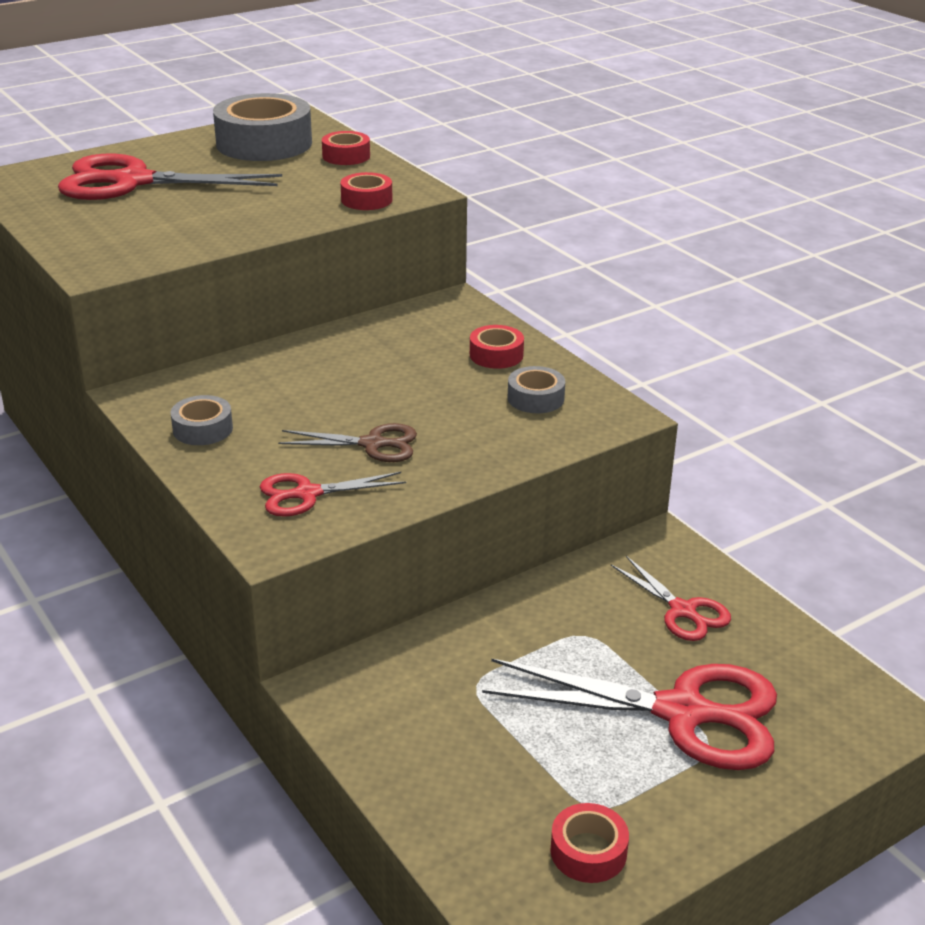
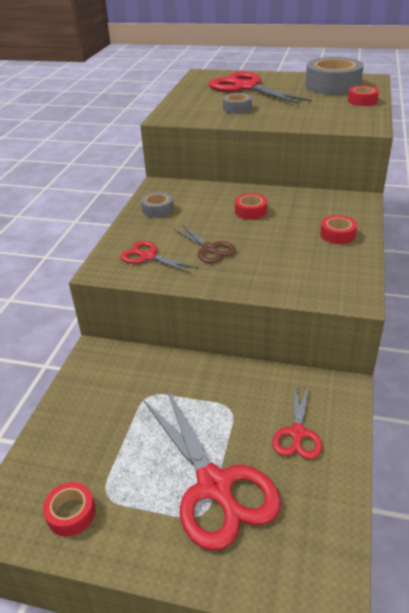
camera: 50 degrees right, 5 degrees up
red tape [340,172,393,210] -> red tape moved to [235,193,267,220]
grey tape [508,366,565,413] -> grey tape moved to [223,93,252,114]

